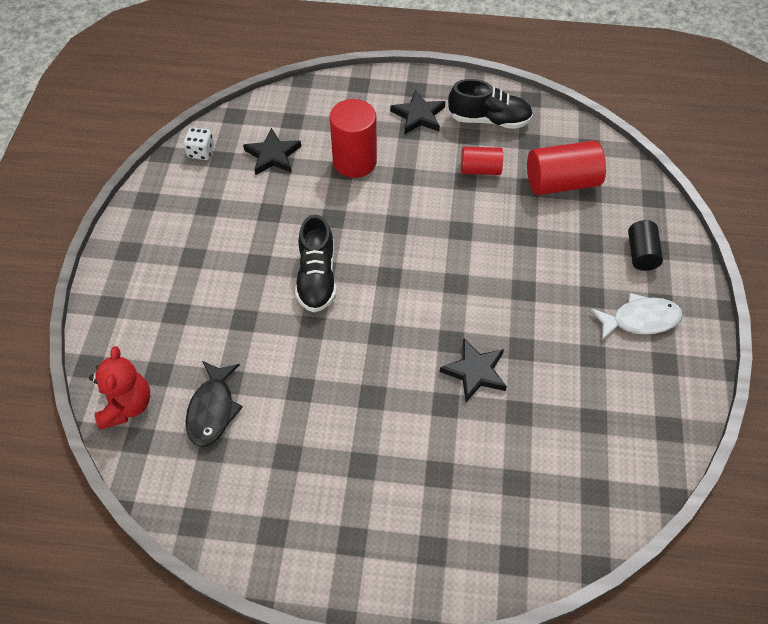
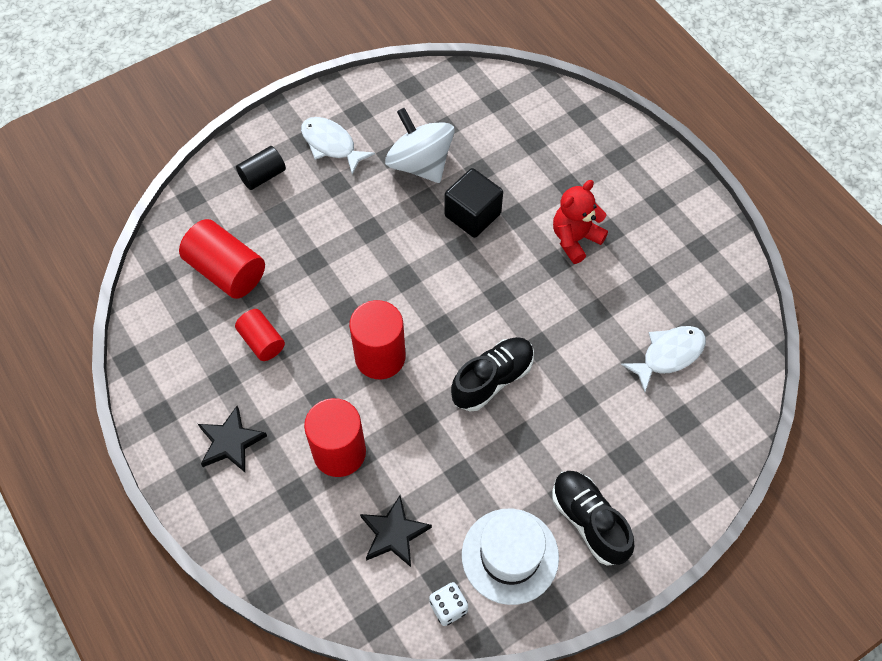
camera: 130 degrees left, 5 degrees up
red teddy bear [89,346,150,429] -> red teddy bear moved to [553,180,608,264]
black fish [186,361,243,447] -> white fish [621,326,706,392]
black star [440,338,507,402] -> black cube [445,168,503,238]
black shoe [448,79,533,129] -> black shoe moved to [552,471,634,566]
none -> red cylinder [349,300,406,379]
none -> white spinning top [385,108,455,183]
none -> white hat [462,509,559,605]

